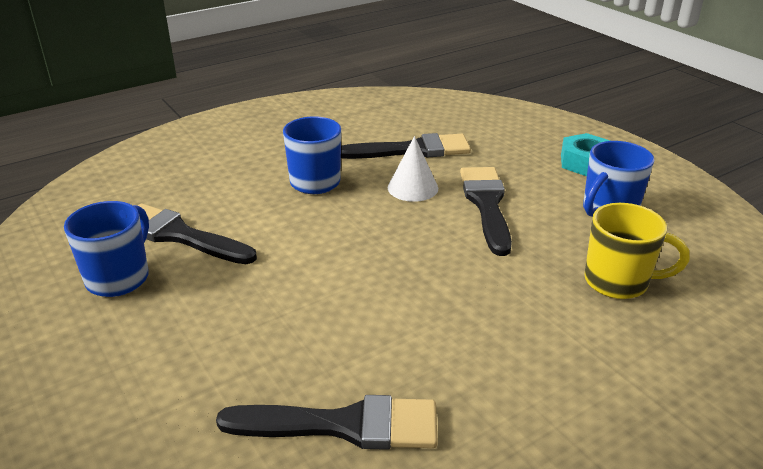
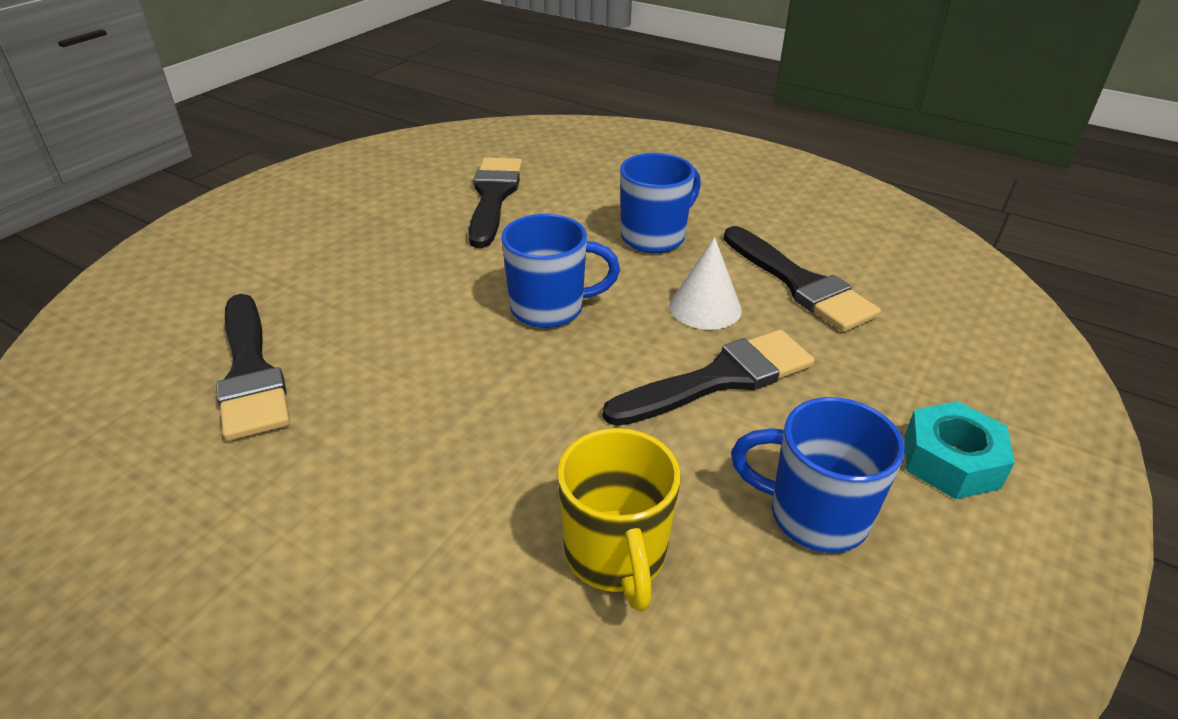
camera: 65 degrees right, 5 degrees up
blue mug [64,201,149,297] -> blue mug moved to [501,214,620,328]

